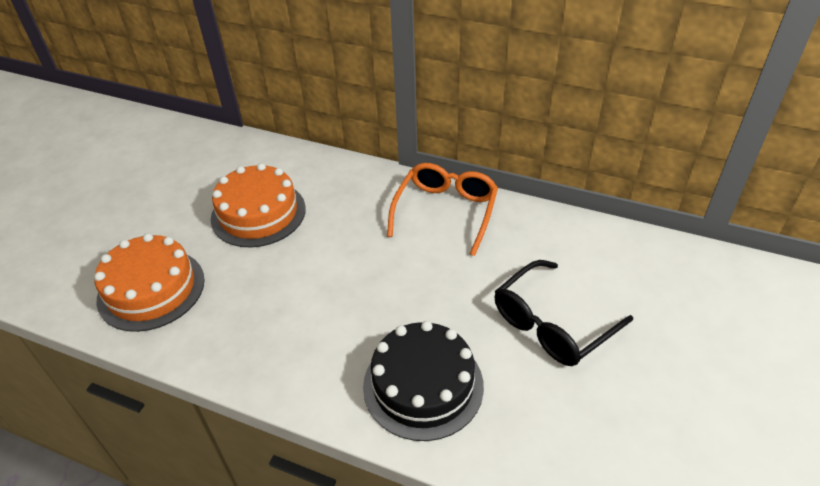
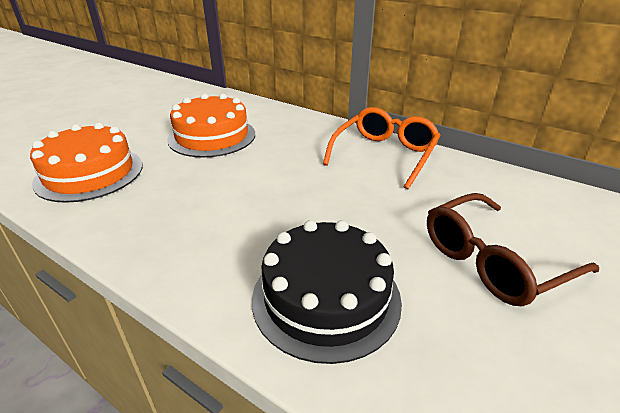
camera: 10 degrees right, 10 degrees down
black glasses [494,260,633,366] -> brown glasses [427,193,599,306]

